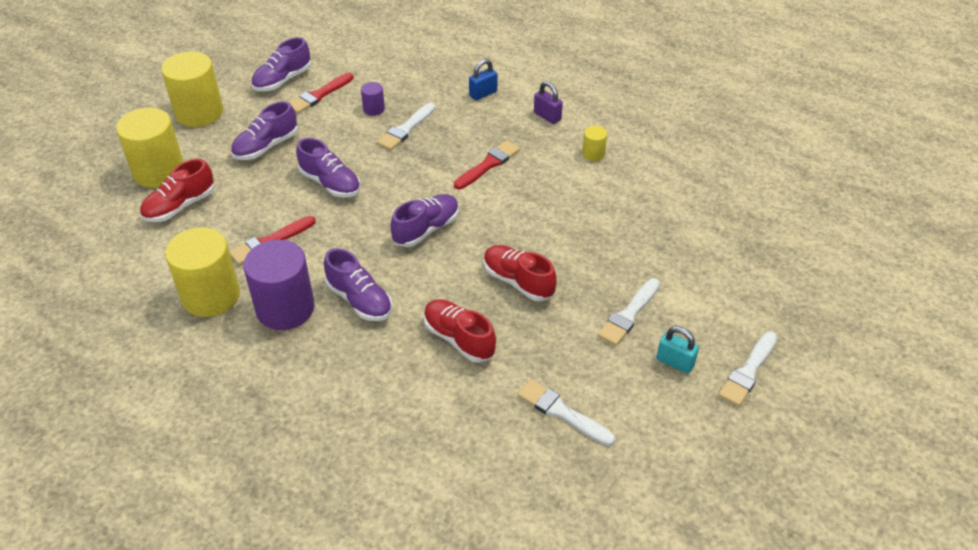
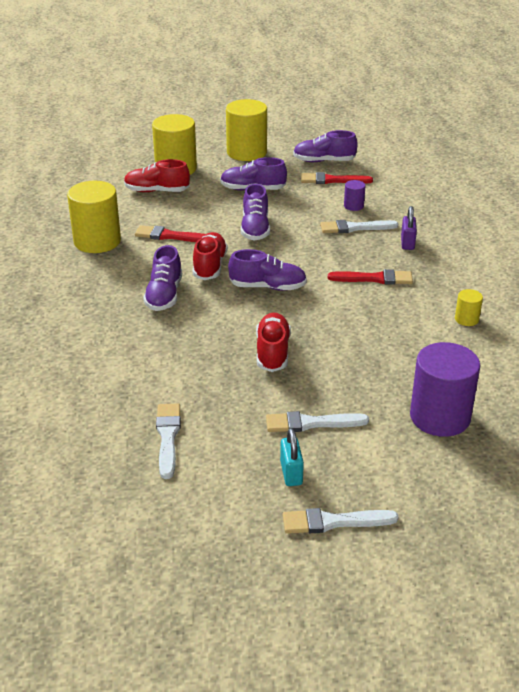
camera: 50 degrees right, 10 degrees down
purple cylinder [243,240,315,330] -> purple cylinder moved to [410,342,480,437]
red shoe [424,299,496,363] -> red shoe moved to [193,232,228,280]
blue padlock [469,59,497,100] -> none
purple padlock [534,81,563,124] -> purple padlock moved to [401,206,417,250]

